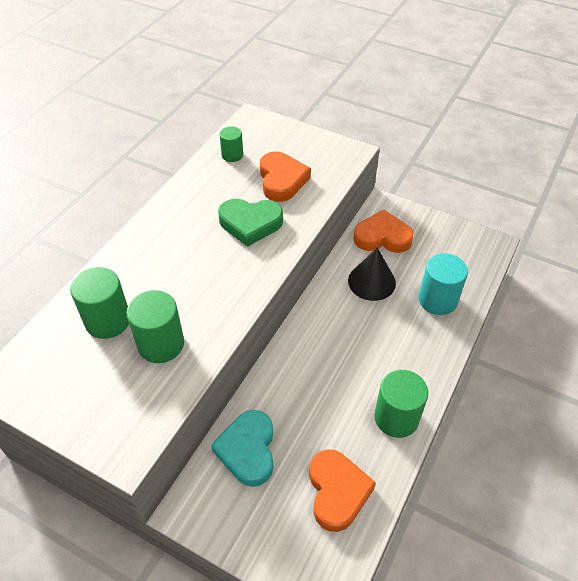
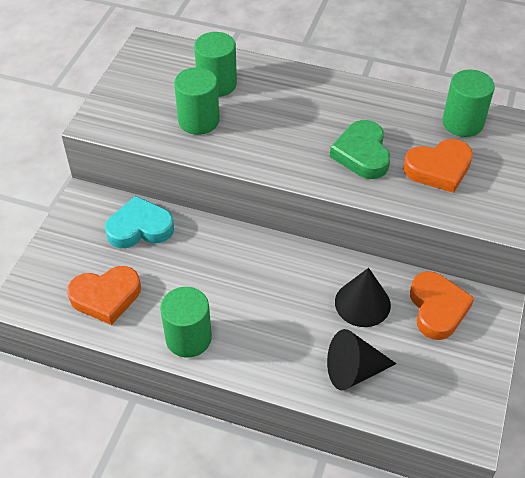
camera: 80 degrees right, 0 degrees up
green cylinder [219,126,243,162] -> green cylinder [442,70,495,137], size x1.67
turquoise cylinder [419,253,468,315] -> black cone [327,329,396,390]

